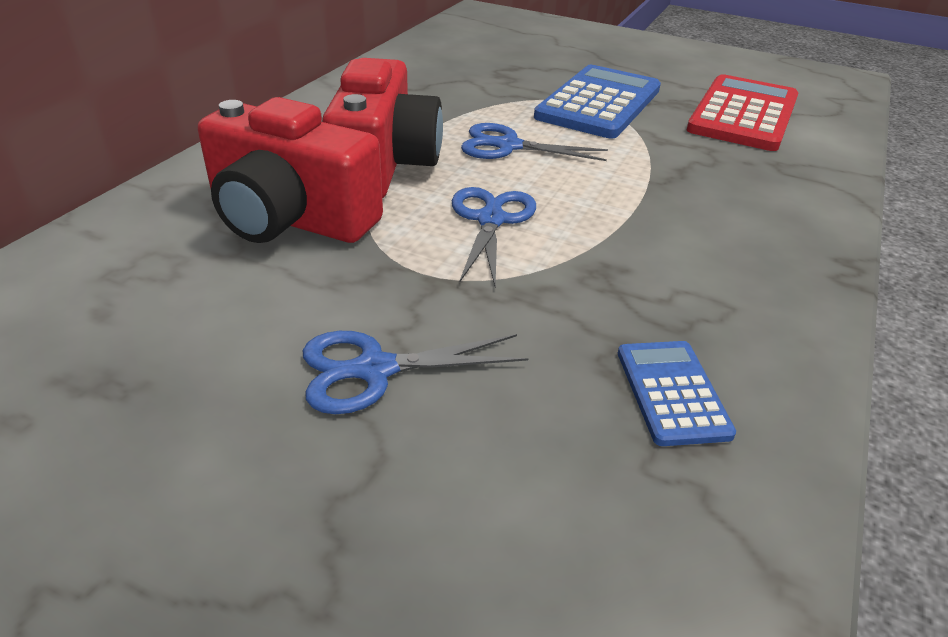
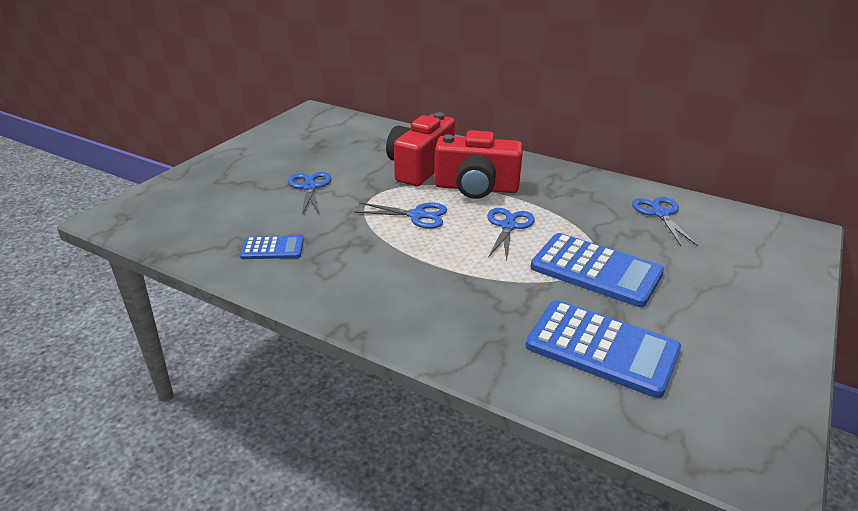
camera: 95 degrees right, 5 degrees down
red calculator [687,74,798,151] -> blue calculator [526,300,681,398]
none -> blue scissors [632,197,698,246]

